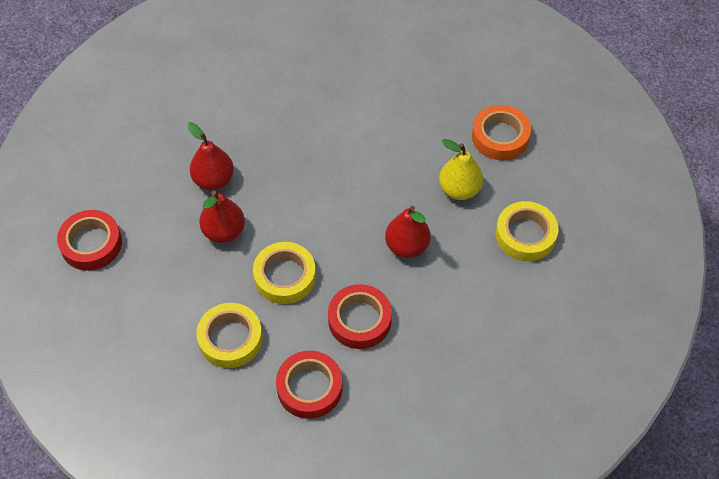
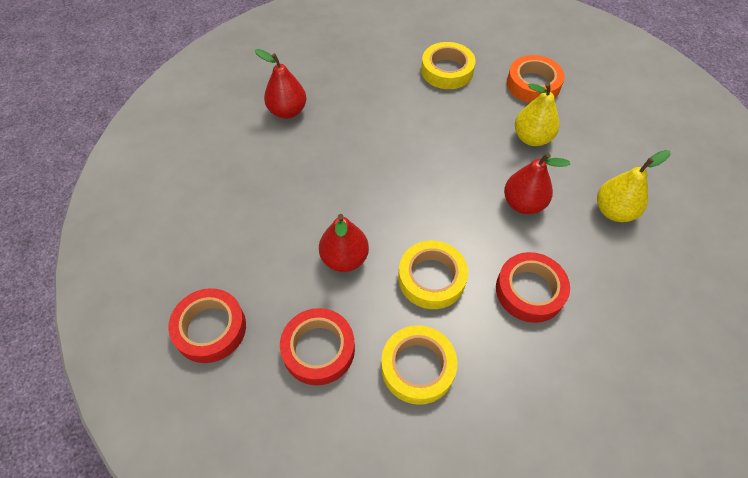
camera: 25 degrees left, 0 degrees up
red pear [187,122,234,190] -> red pear moved to [255,49,306,119]
red tape [276,351,342,419] -> red tape moved to [280,308,355,385]
yellow tape [496,201,559,261] -> yellow tape moved to [421,42,476,89]
none -> yellow pear [597,150,670,222]

